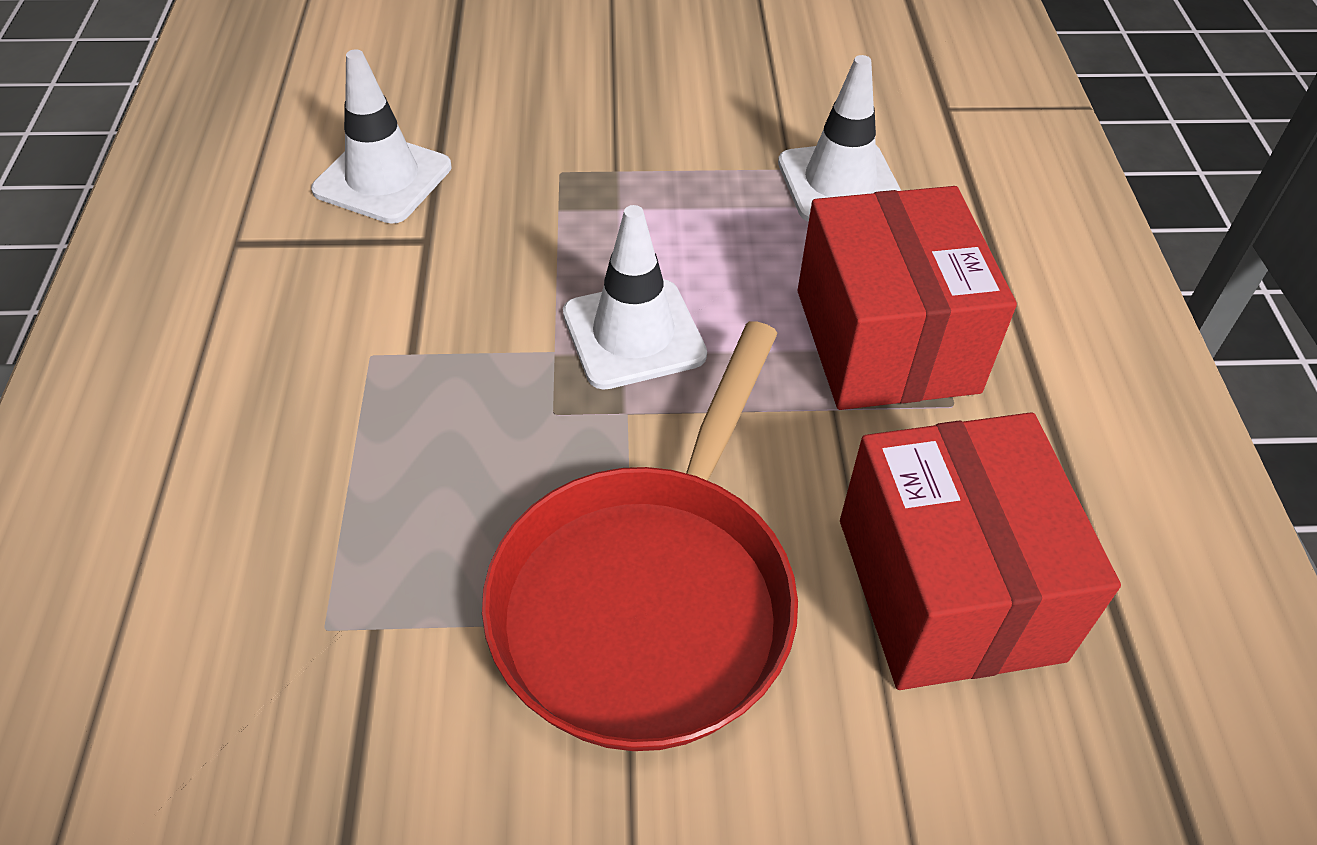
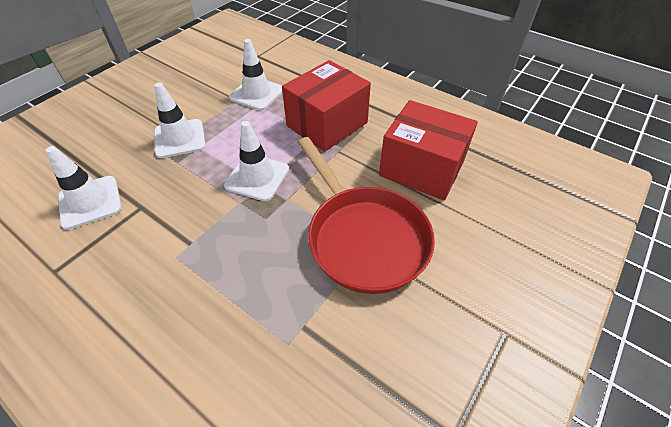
camera: 50 degrees left, 0 degrees up
red box [798,186,1017,410] -> red box turned 75 degrees counterclockwise [282,60,371,152]
none -> white traffic cone [154,82,206,158]

